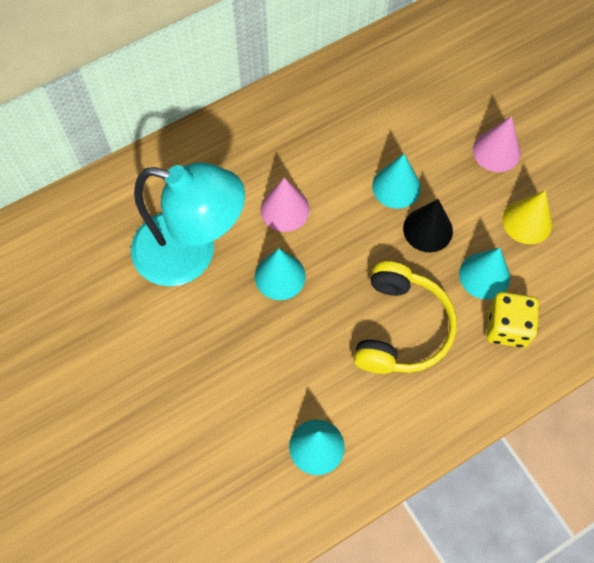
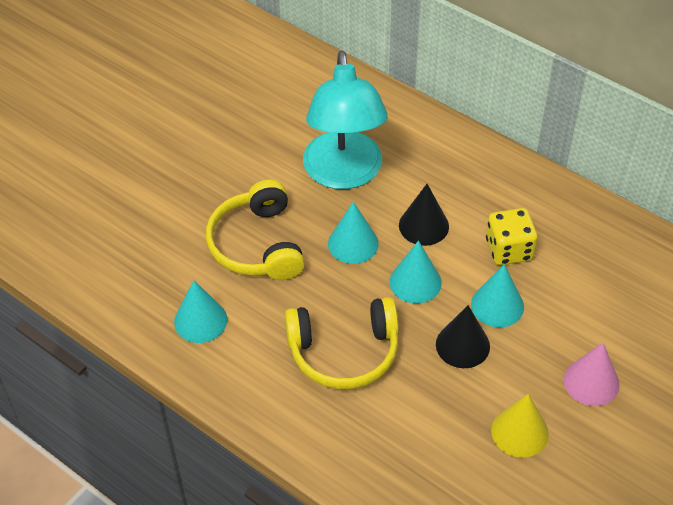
camera: 70 degrees right, 15 degrees down
pink cone [261,178,310,232] -> black cone [399,184,449,246]
turquoise cone [459,248,510,300] -> turquoise cone moved to [390,241,442,303]
yellow dice [486,292,539,348] -> yellow dice moved to [486,208,537,265]
none -> yellow headphones [206,180,305,280]

